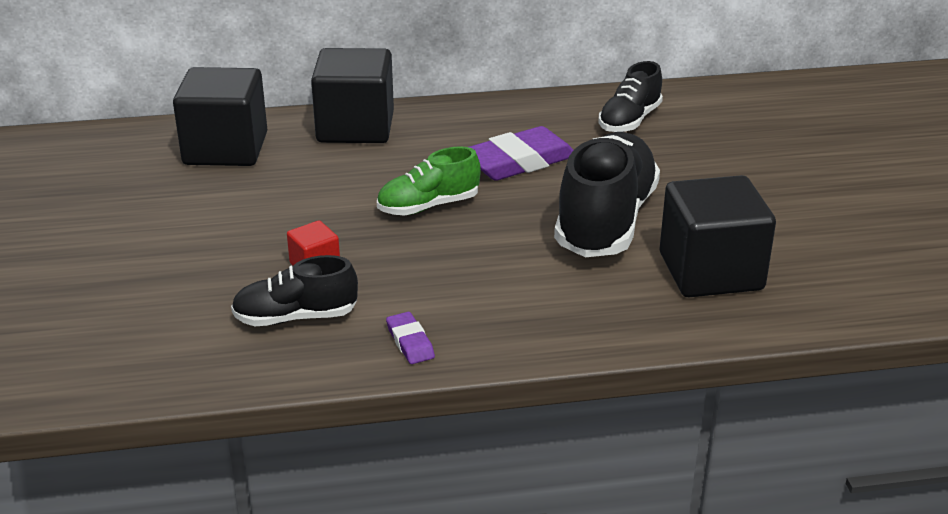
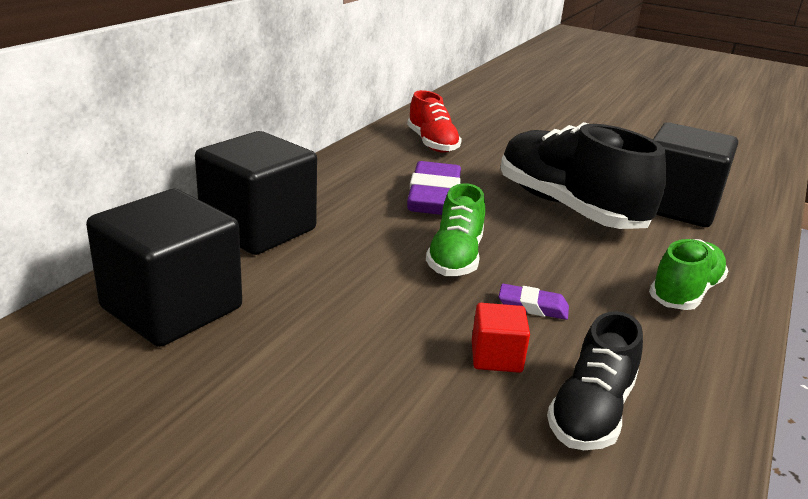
camera: 55 degrees left, 5 degrees down
purple eraser [386,312,435,364] -> purple eraser moved to [499,284,569,320]
black shoe [599,61,663,132] -> red shoe [407,90,462,153]
none -> green shoe [649,239,728,310]

